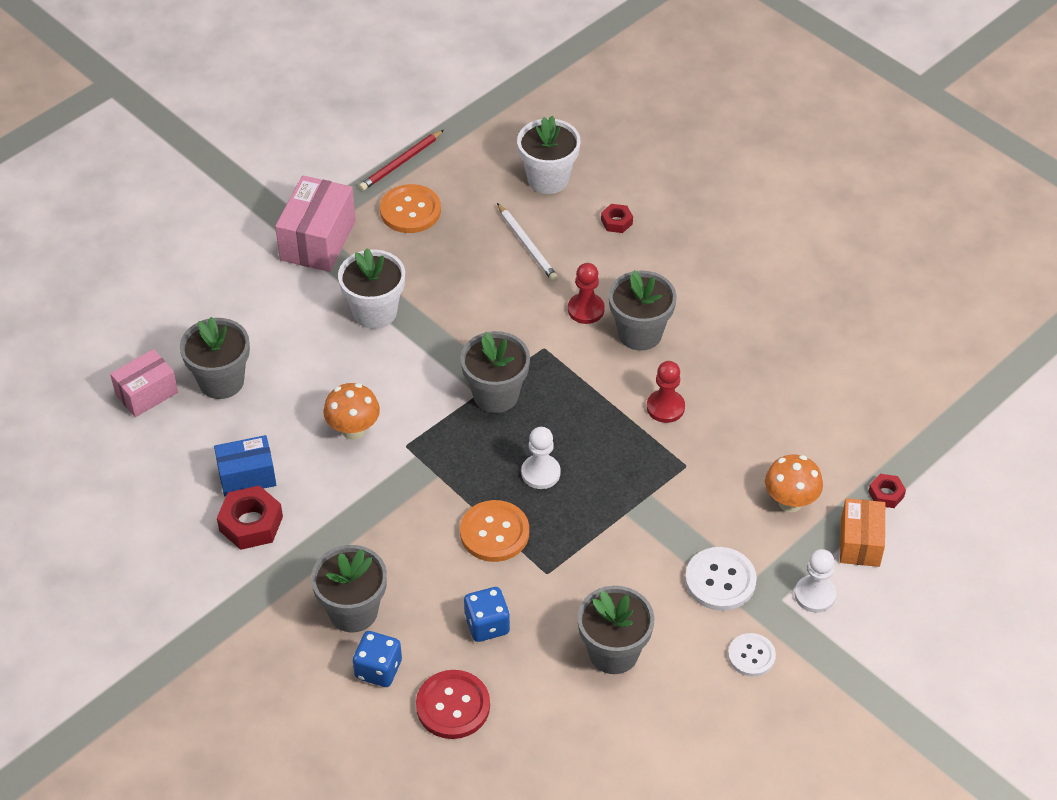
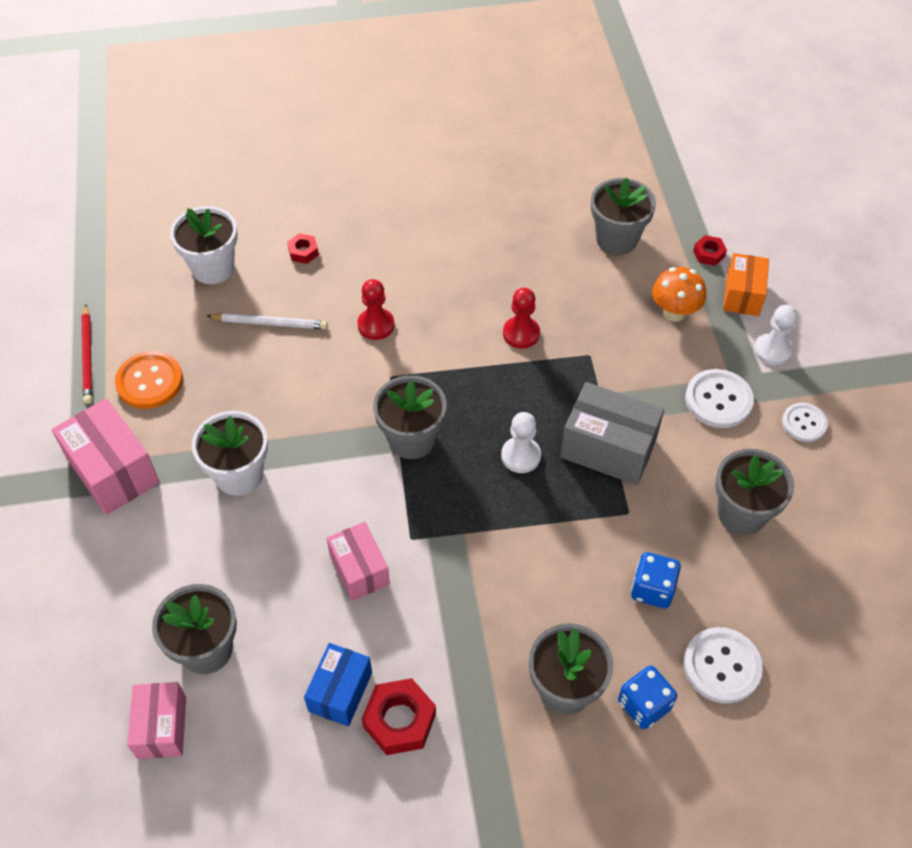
camera: 55 degrees left, 5 degrees up
orange mushroom [323,383,380,440] -> pink box [327,522,390,601]
red button [416,670,490,739] -> white button [683,627,763,704]
orange button [460,500,529,562] -> none
grey flower pot [609,270,677,351] -> grey flower pot moved to [591,178,656,255]
orange box [840,498,885,567] -> orange box turned 60 degrees clockwise [723,253,769,316]
none -> grey box [560,382,664,485]

